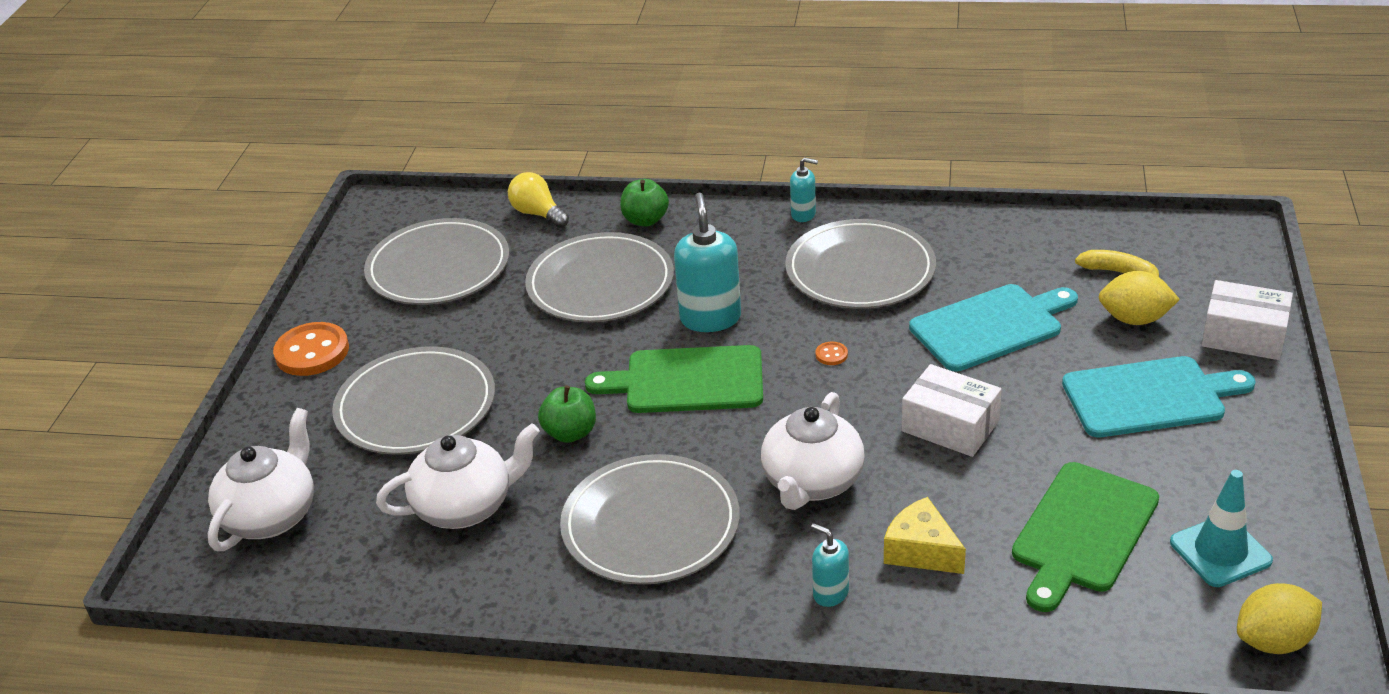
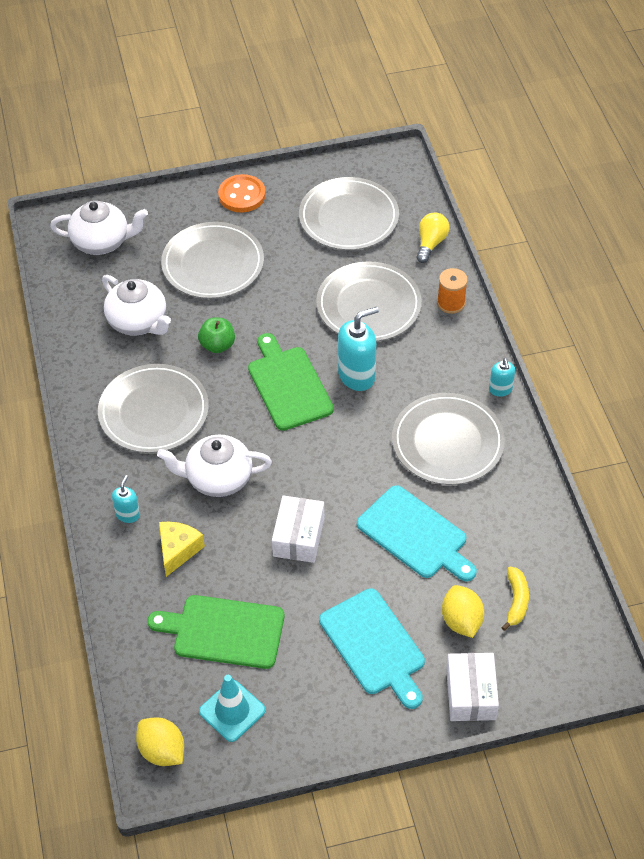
camera: 65 degrees right, 15 degrees up
green apple [620,179,669,226] -> orange spool [437,268,468,314]
orange button [816,342,848,365] -> none

